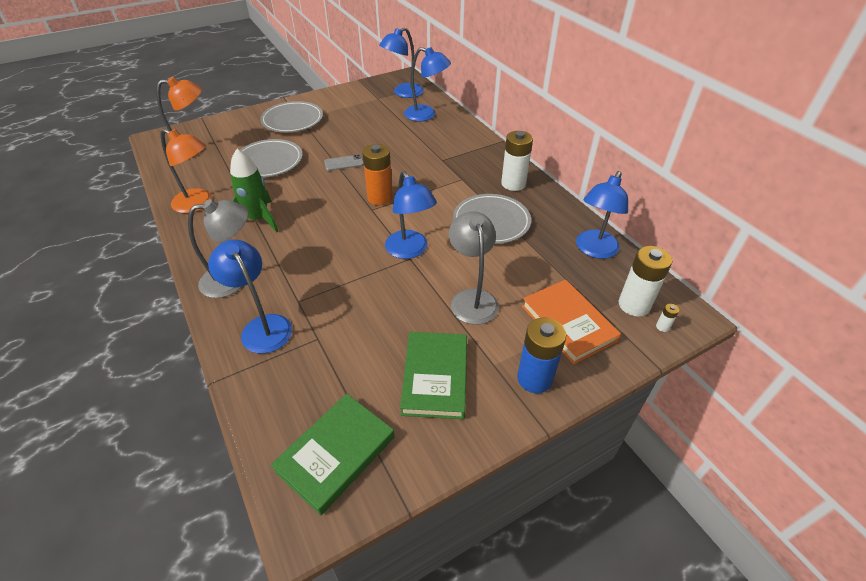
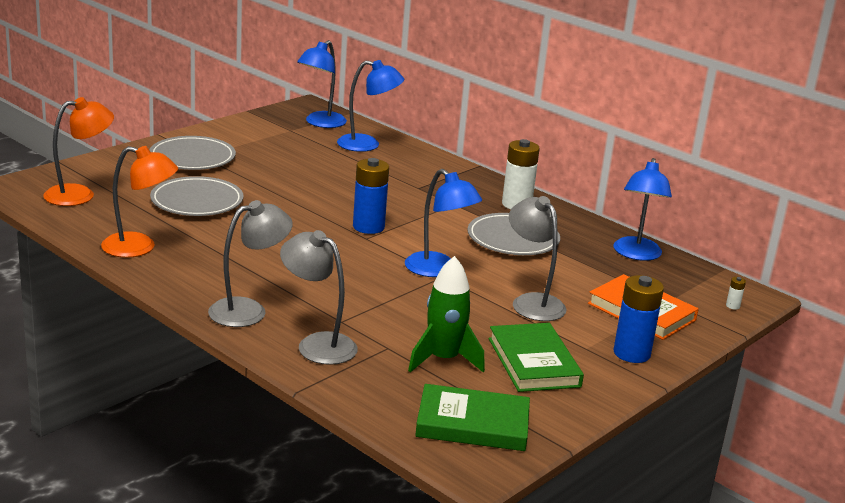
camera: 20 degrees left, 20 degrees down
blue lamp [208,239,292,353] -> grey lamp [280,230,358,365]
green rocket [230,149,278,233] -> green rocket moved to [408,256,485,372]
green book [271,394,394,515] -> green book turned 75 degrees clockwise [415,384,530,451]
grey phone [324,154,364,171] -> none
orange battery [362,144,393,206] -> blue battery [353,158,389,234]
white battery [619,246,672,317] -> none

